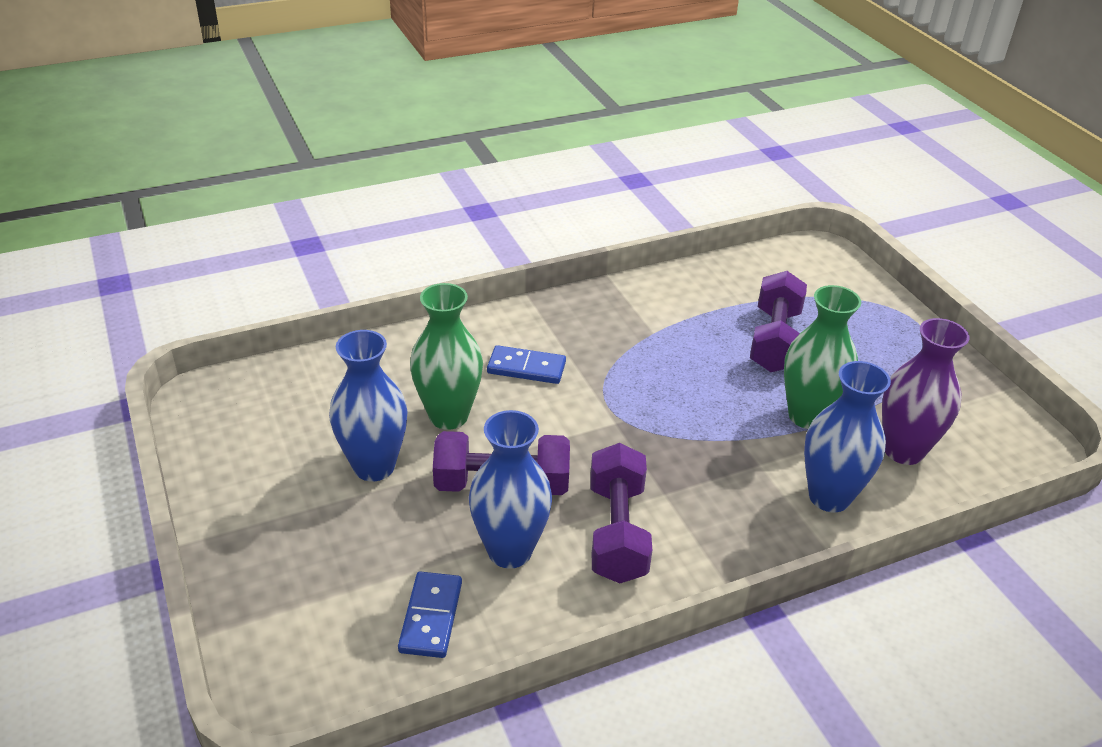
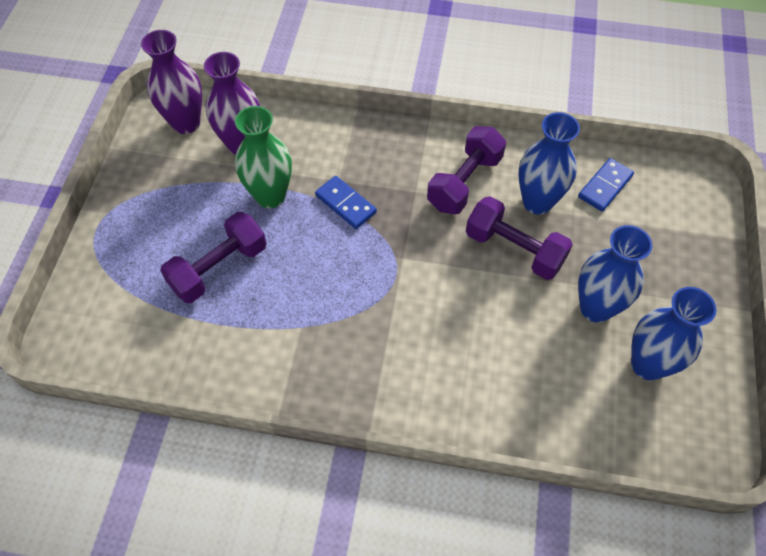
camera: 145 degrees left, 20 degrees up
green vase [410,283,483,430] -> none
blue domino [487,345,566,384] -> blue domino moved to [315,176,377,229]
blue vase [804,361,891,512] -> blue vase moved to [631,287,716,381]
none -> purple vase [141,30,202,134]

